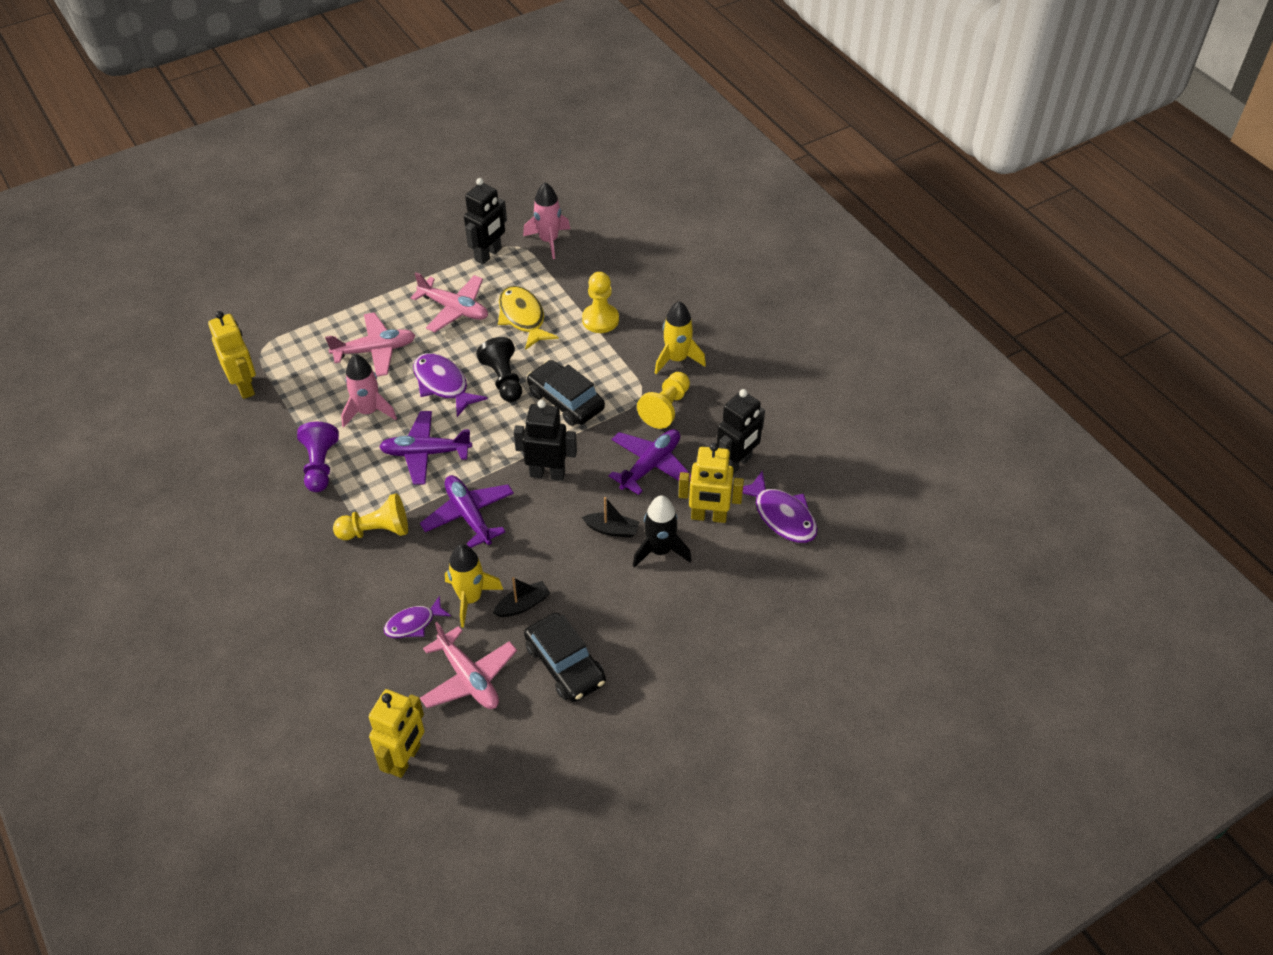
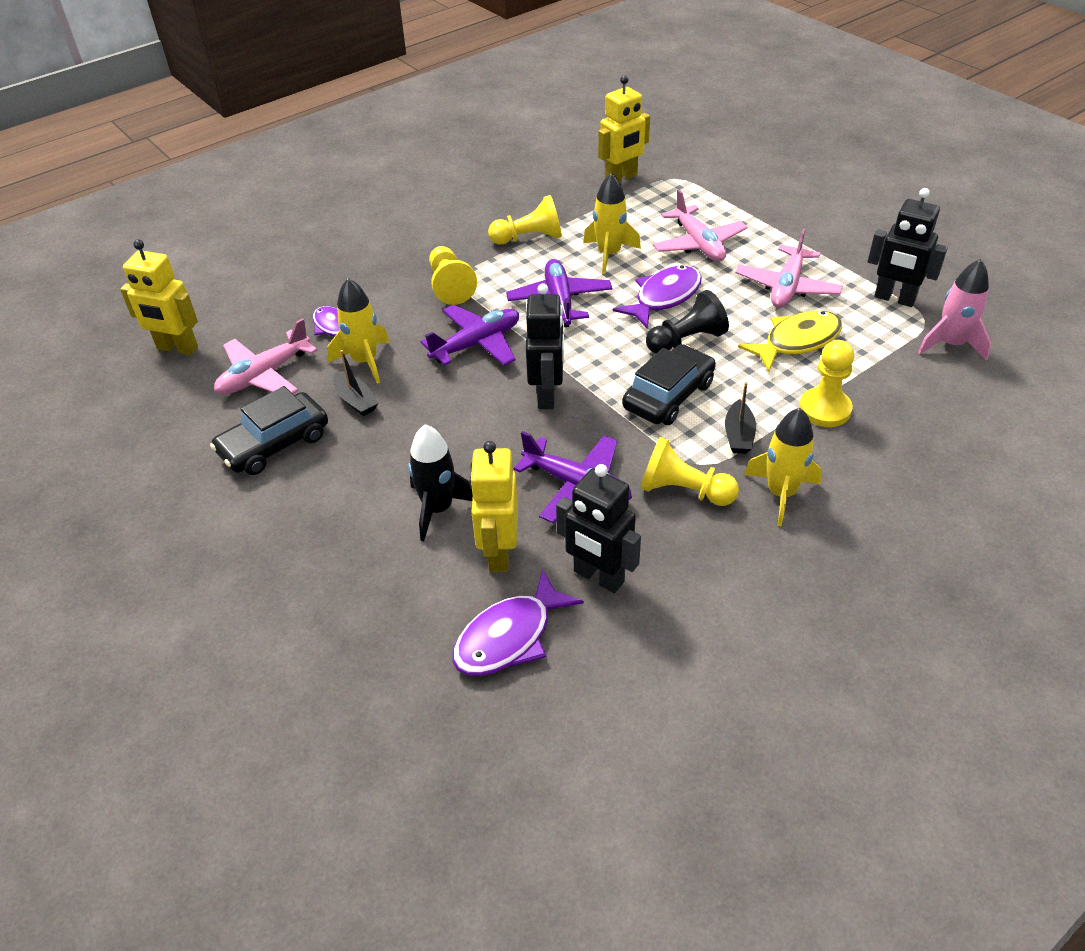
camera: 85 degrees right, 5 degrees down
purple pawn [297,422,339,492] -> yellow pawn [488,195,562,245]
pink rocket [341,354,397,428] -> yellow rocket [583,173,641,274]
black boat [582,497,639,538] -> black boat moved to [725,382,756,454]

